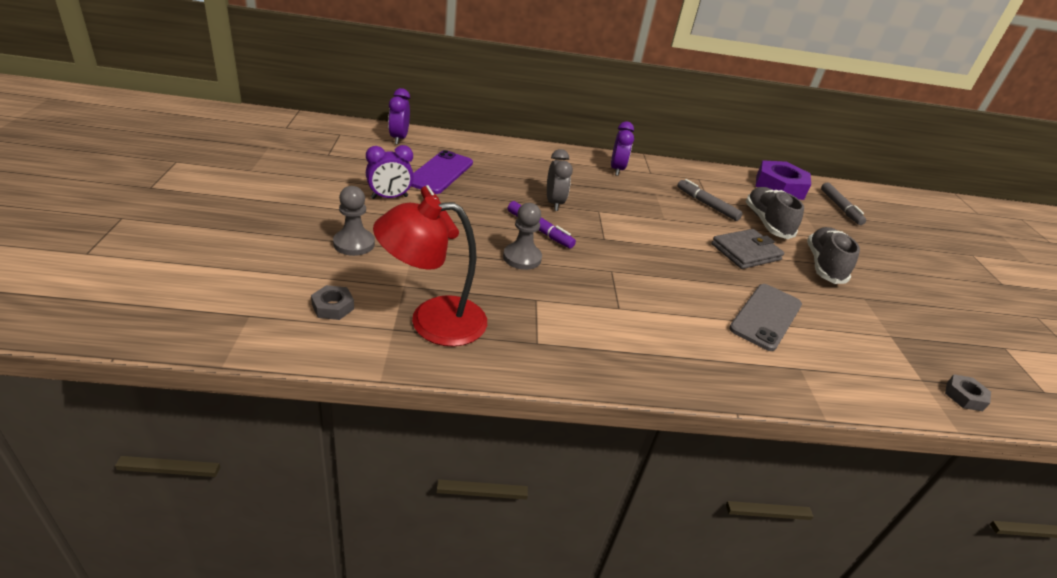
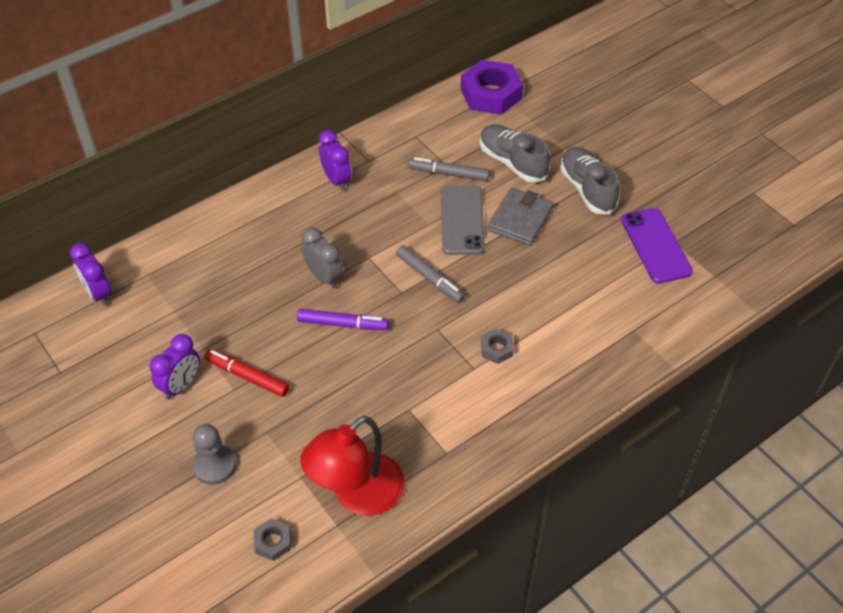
camera: 30 degrees left, 15 degrees up
purple phone [411,150,473,194] -> purple phone moved to [621,208,693,283]
grey pawn [503,203,542,270] -> none
grey phone [729,284,802,351] -> grey phone moved to [441,185,485,255]
grey marker [821,183,866,225] -> grey marker moved to [396,245,465,303]
grey nut [945,375,991,411] -> grey nut moved to [481,328,514,364]

